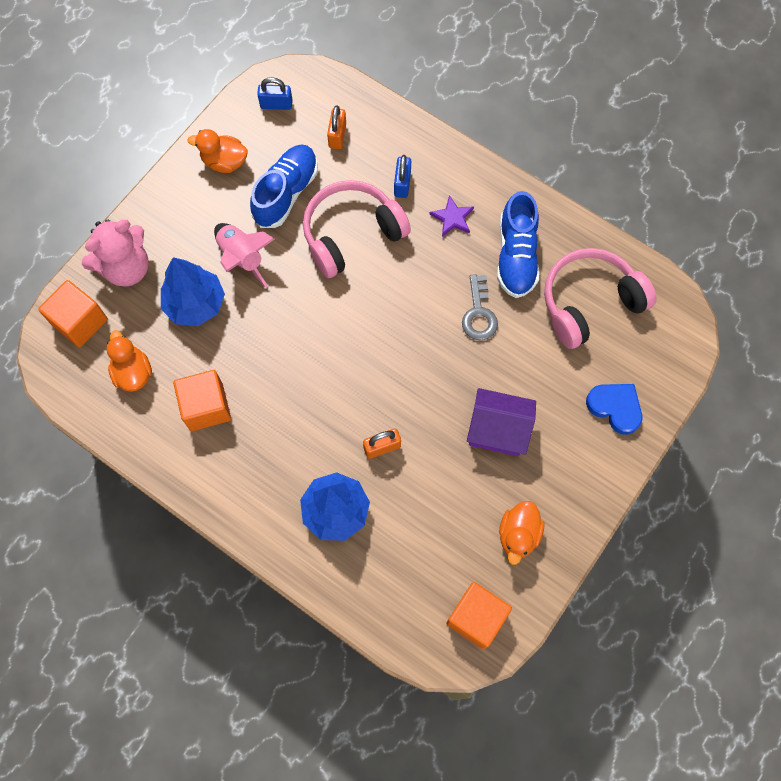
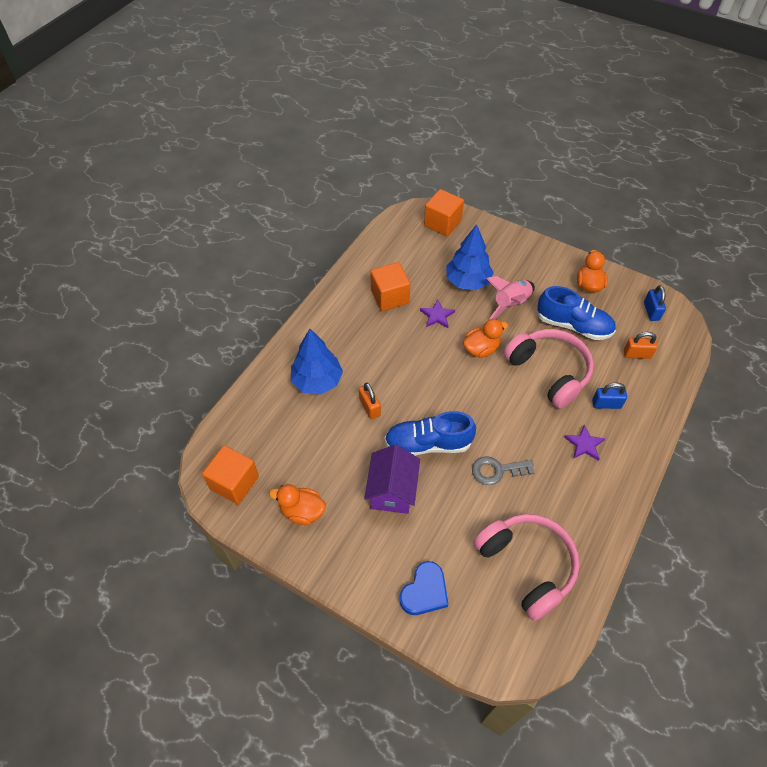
camera: 85 degrees right, 15 degrees down
pink teddy bear [82,220,149,287] -> none
orange duck [107,330,152,392] -> orange duck moved to [463,319,508,358]
blue shoe [497,191,539,298] -> blue shoe moved to [384,411,476,456]
none -> purple star [420,300,455,328]

